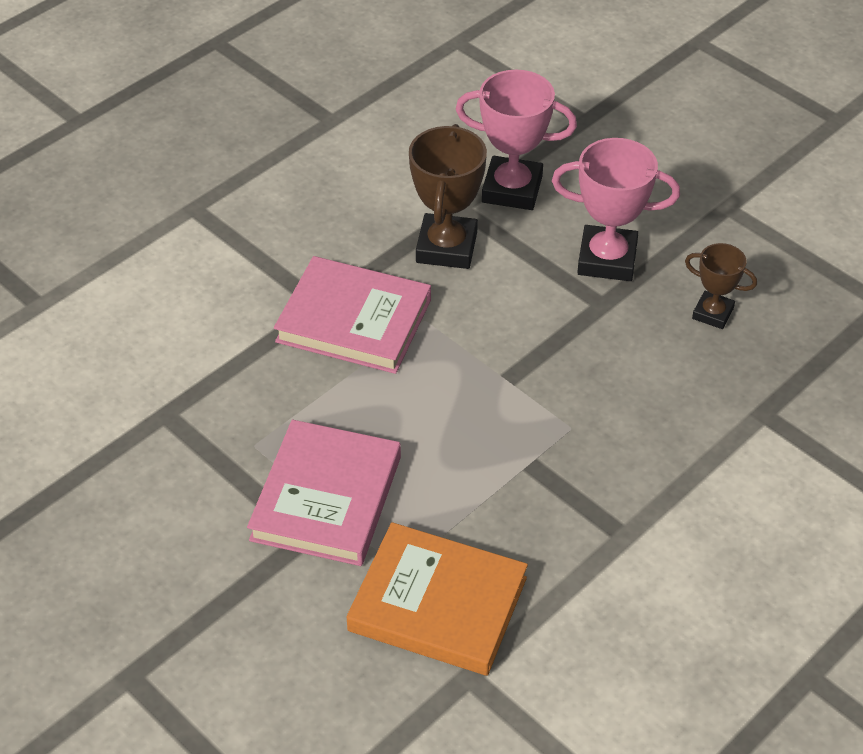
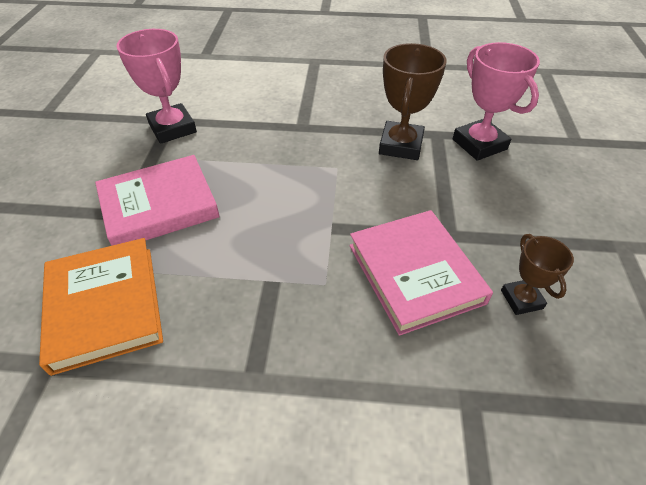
camera: 50 degrees right, 0 degrees up
pink book [274,256,431,374] -> pink book moved to [349,210,493,336]
brown trophy [409,124,487,269] -> brown trophy turned 45 degrees counterclockwise [379,43,447,160]
pink trophy [552,138,680,281] -> pink trophy moved to [116,29,197,144]

